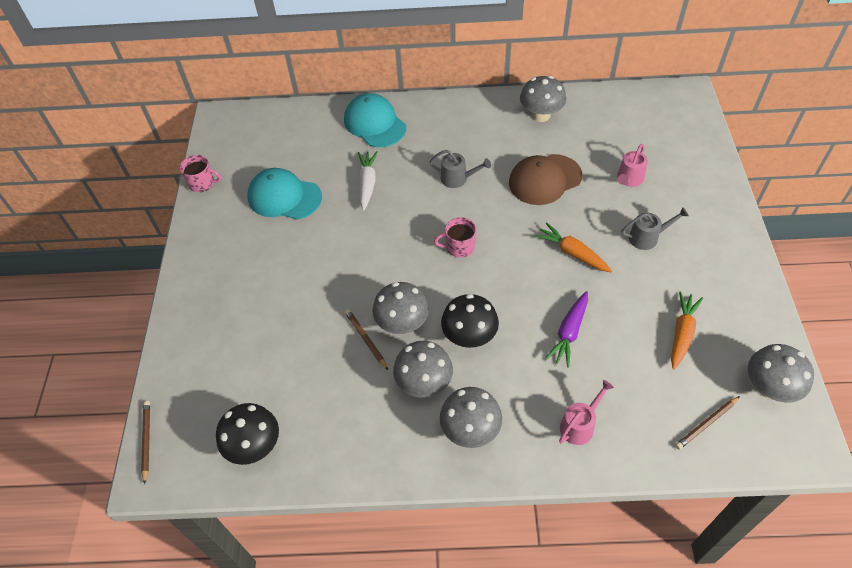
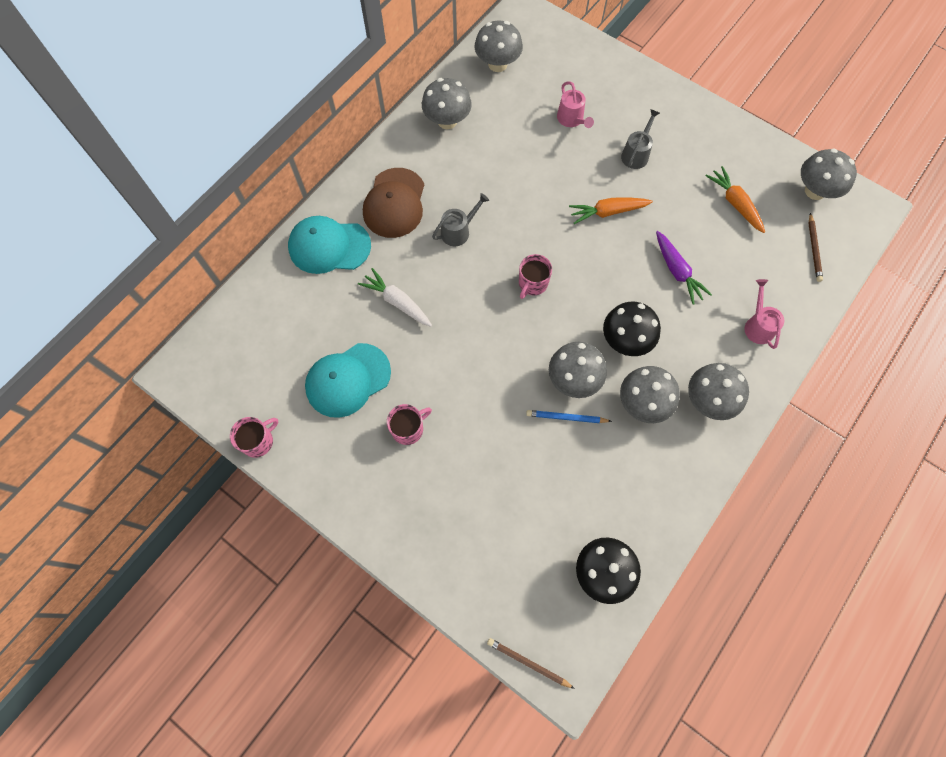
camera: 55 degrees left, 15 degrees up
brown pencil [345,309,388,370] -> blue pencil [526,410,612,423]
brown cap [509,154,582,205] -> brown cap moved to [363,168,424,238]
none -> pink mug [387,404,432,445]
none -> grey mushroom [474,21,523,72]

